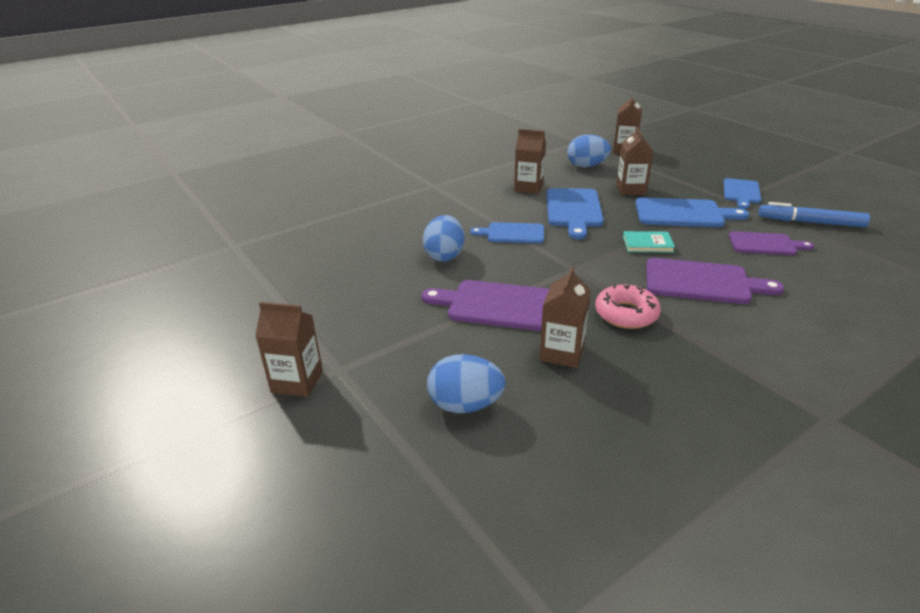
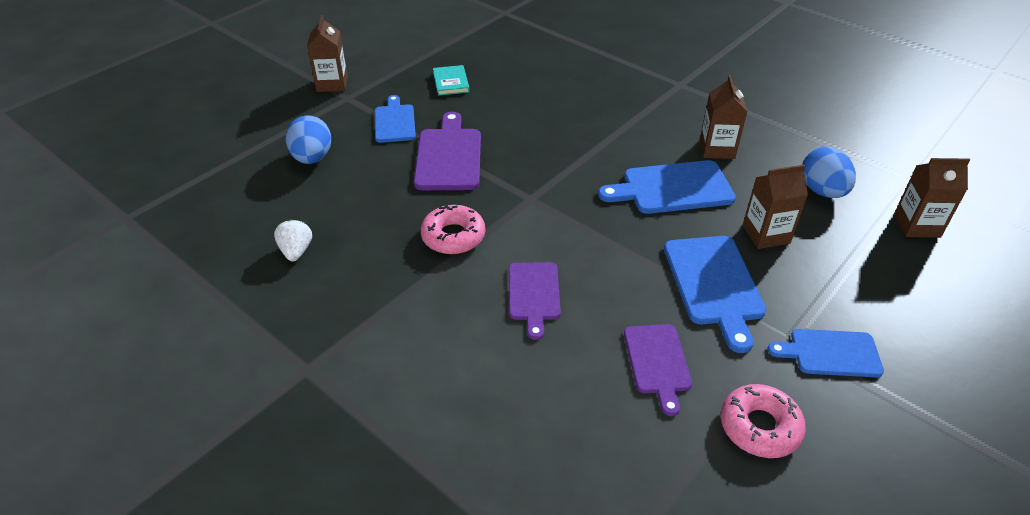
camera: 75 degrees right, 10 degrees up
blue egg [423,215,465,262] -> none
blue cutting board [470,222,544,244] -> blue cutting board moved to [375,95,416,143]
brown carton [539,266,591,368] -> none
turquoise book [623,231,675,253] -> turquoise book moved to [433,65,470,96]
purple cutting board [646,258,784,304] -> purple cutting board [509,262,561,340], size x0.66
blue marker [758,202,870,227] -> pink donut [721,384,806,458]
none -> white strawberry [274,219,312,262]

